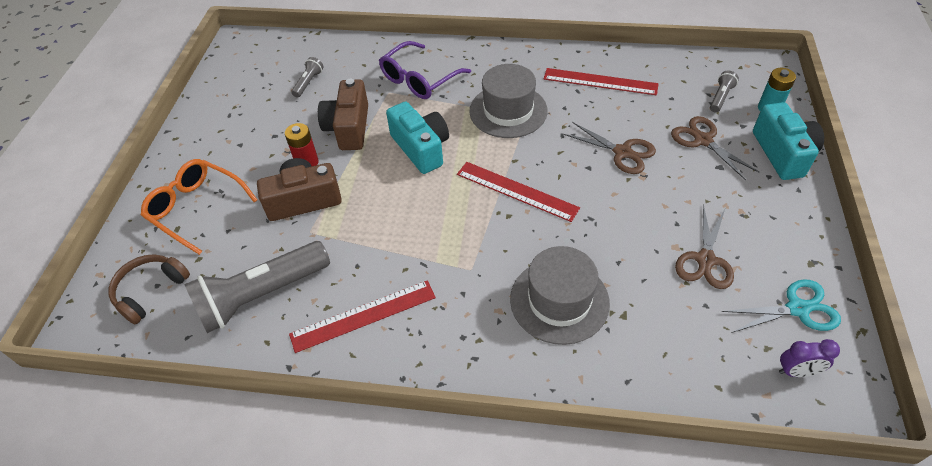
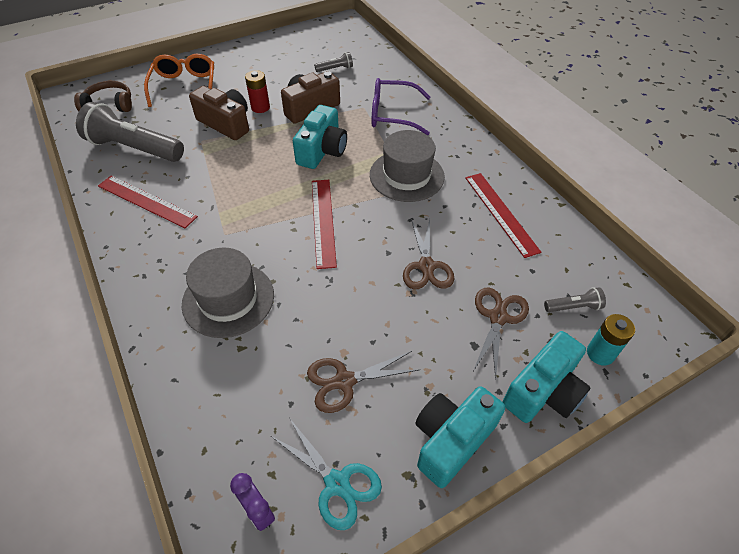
camera: 50 degrees right, 0 degrees up
none -> turquoise camera [416,386,505,488]

